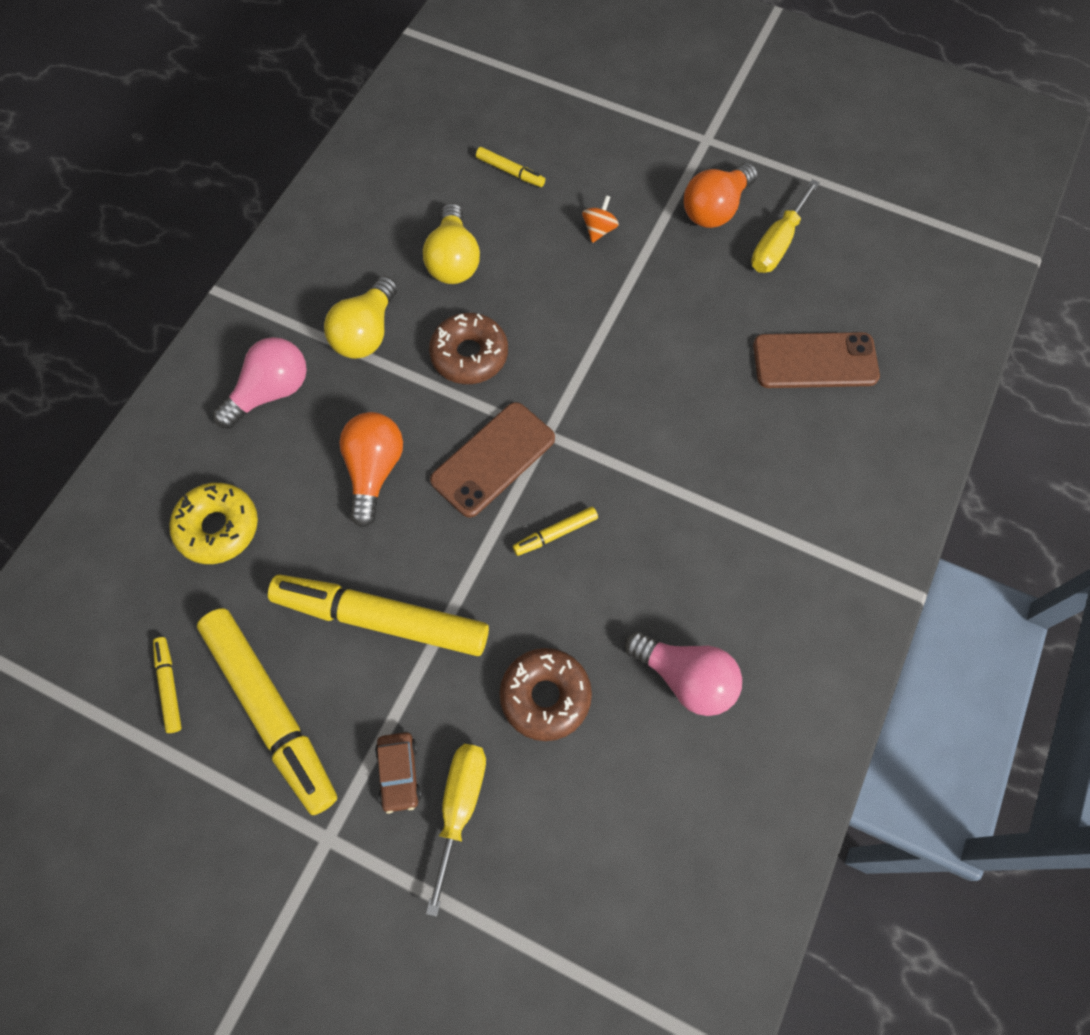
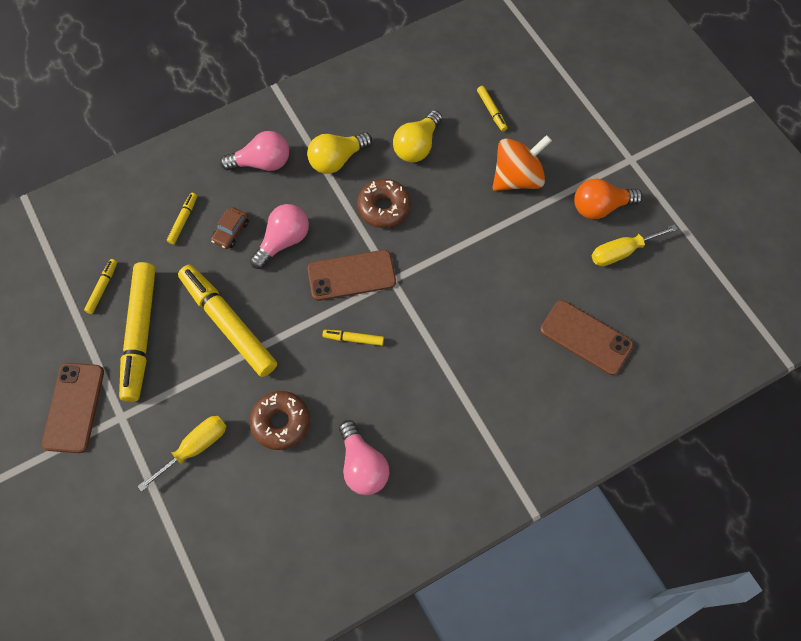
camera: 35 degrees right, 0 degrees up
yellow donut [169,483,258,564] -> yellow marker [167,193,197,244]
orange light bulb [339,412,403,528] -> pink light bulb [250,204,309,269]
brown car [375,732,422,814] -> brown car moved to [211,207,249,249]
orange spinning top [582,195,619,243] -> orange spinning top [492,135,552,191], size x2.24
none -> brown phone [42,363,104,453]

